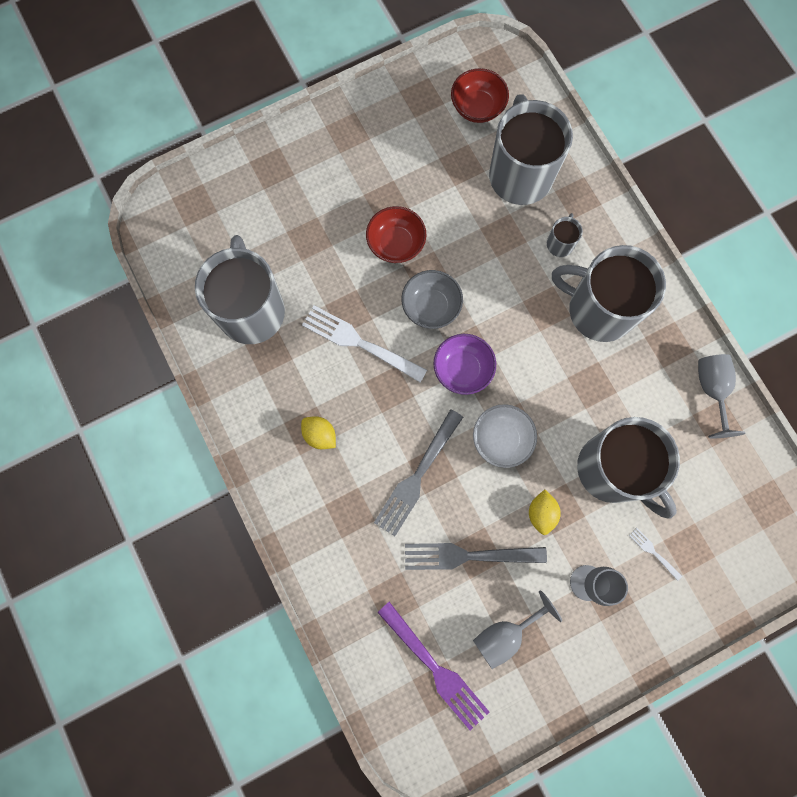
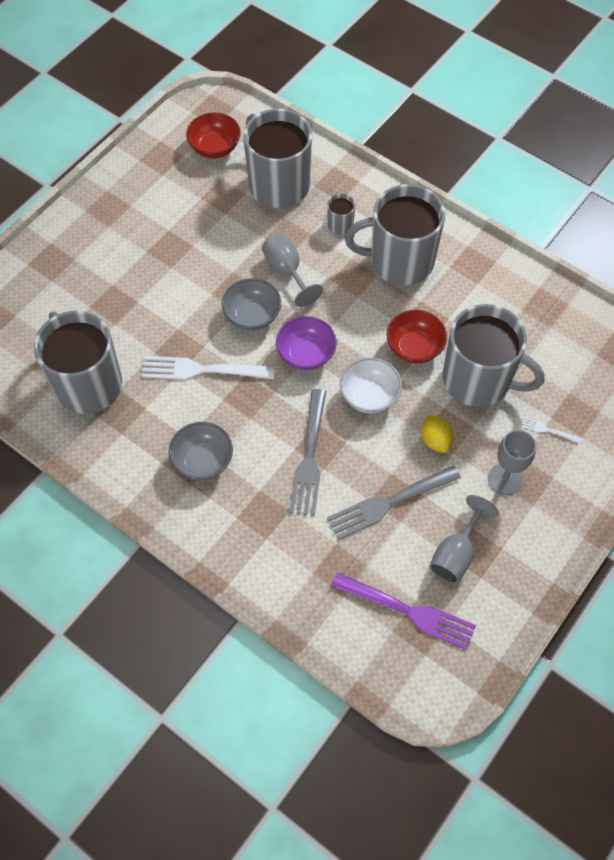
camera: 25 degrees left, 15 degrees down
yellow lemon [301,416,336,449] -> grey bowl [169,422,233,480]
red bowl [366,206,426,263] -> red bowl moved to [387,310,447,364]
grey goblet [698,354,746,438] -> grey goblet moved to [262,233,323,307]

